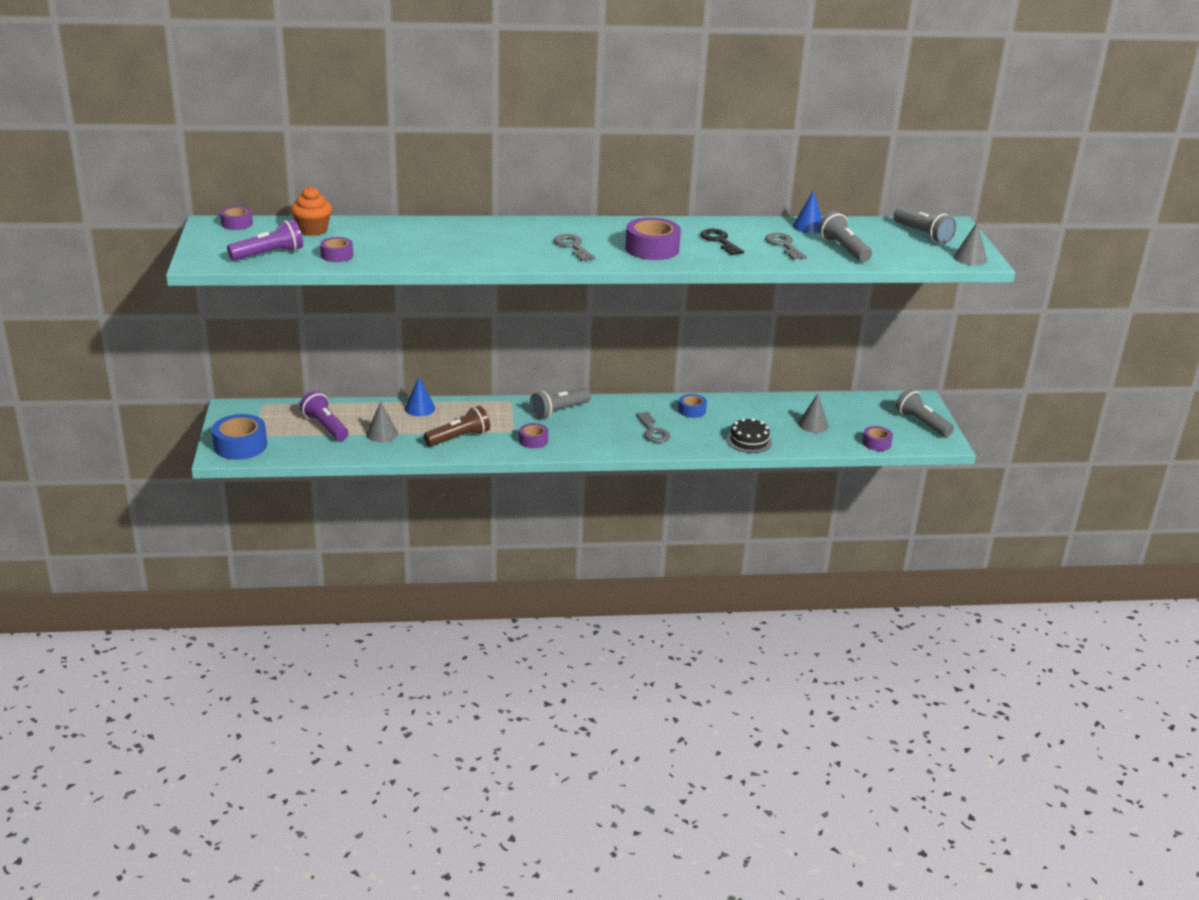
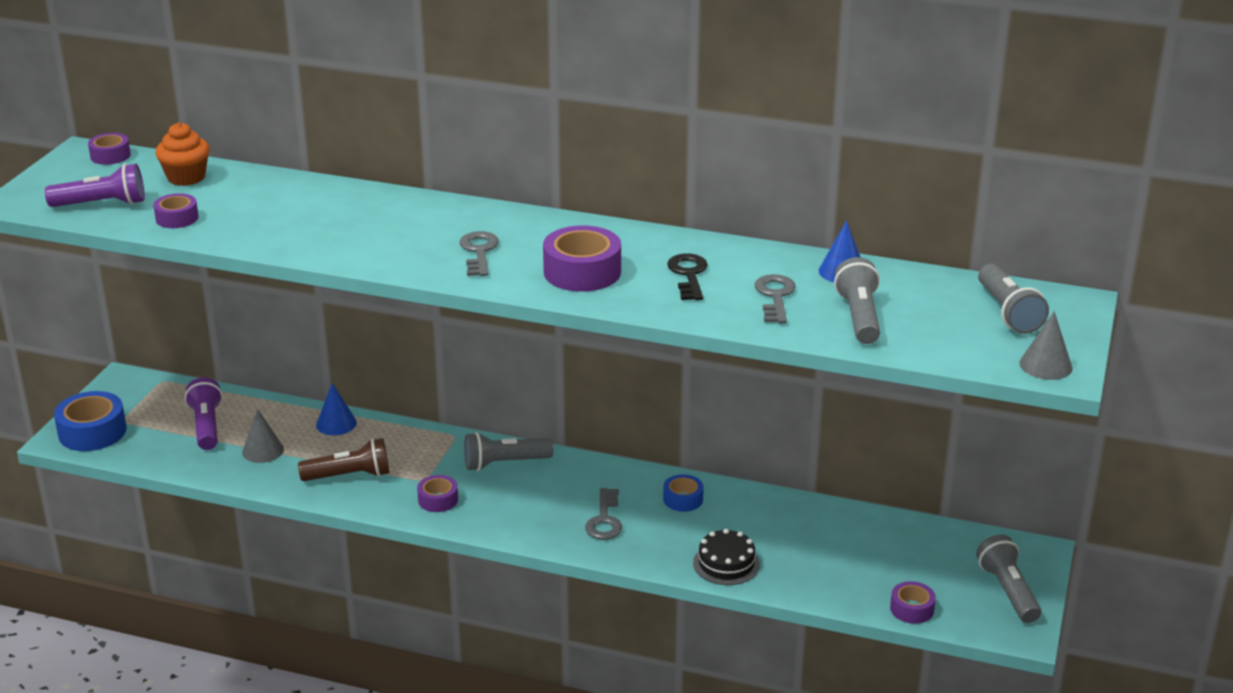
camera: 25 degrees right, 0 degrees up
grey cone [798,394,829,433] -> none

